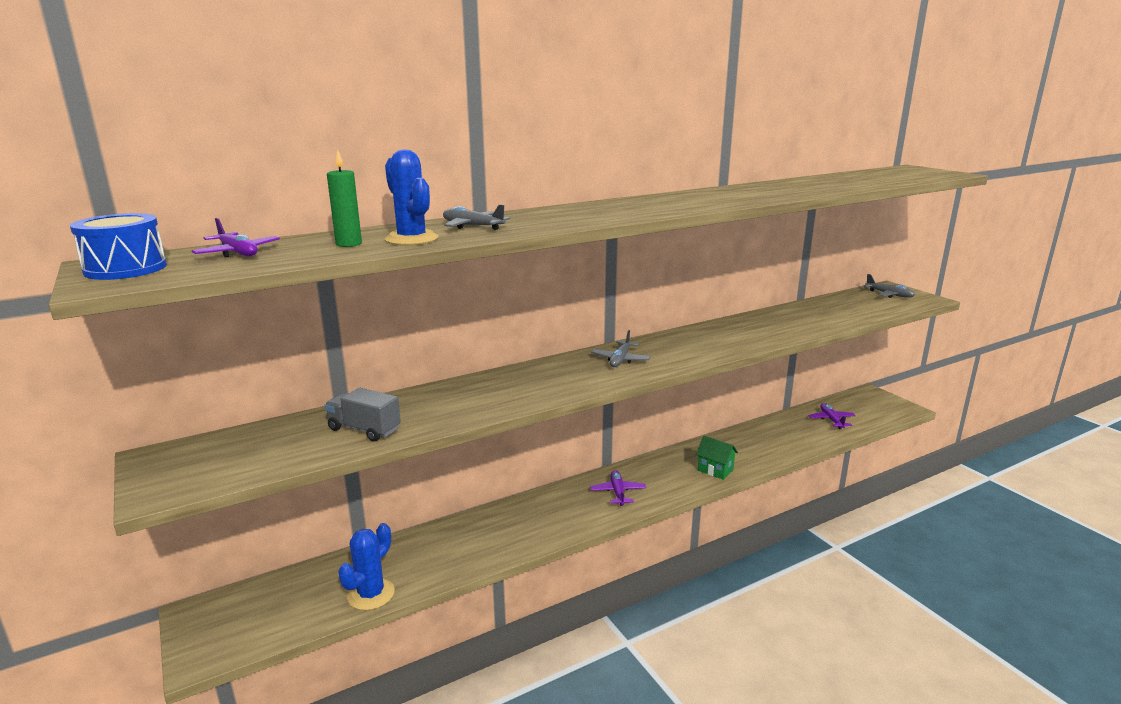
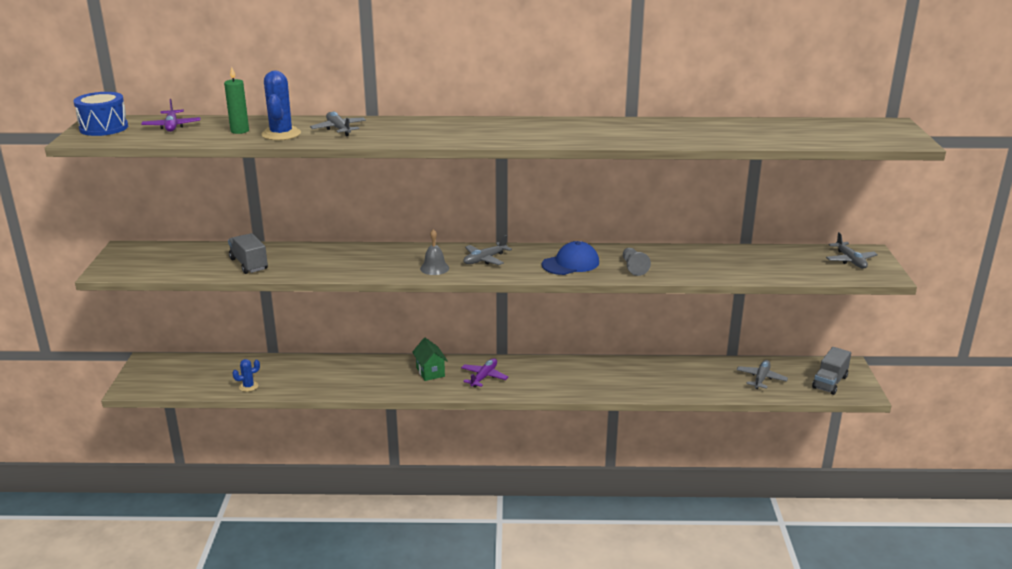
camera: 30 degrees right, 5 degrees up
blue cactus [338,523,395,610] -> blue cactus [232,359,260,392], size x0.55
green house [696,436,738,480] -> green house moved to [412,338,448,381]
purple plane [808,403,856,429] -> grey plane [736,360,788,389]
none -> grey bell [420,229,449,275]
none -> blue cap [542,241,599,275]
none -> grey pawn [623,248,651,276]
none -> grey truck [812,347,851,395]

